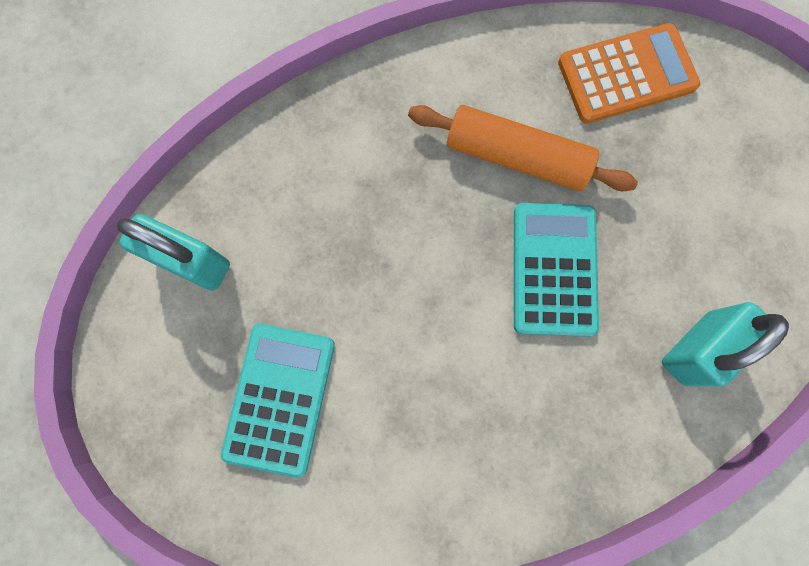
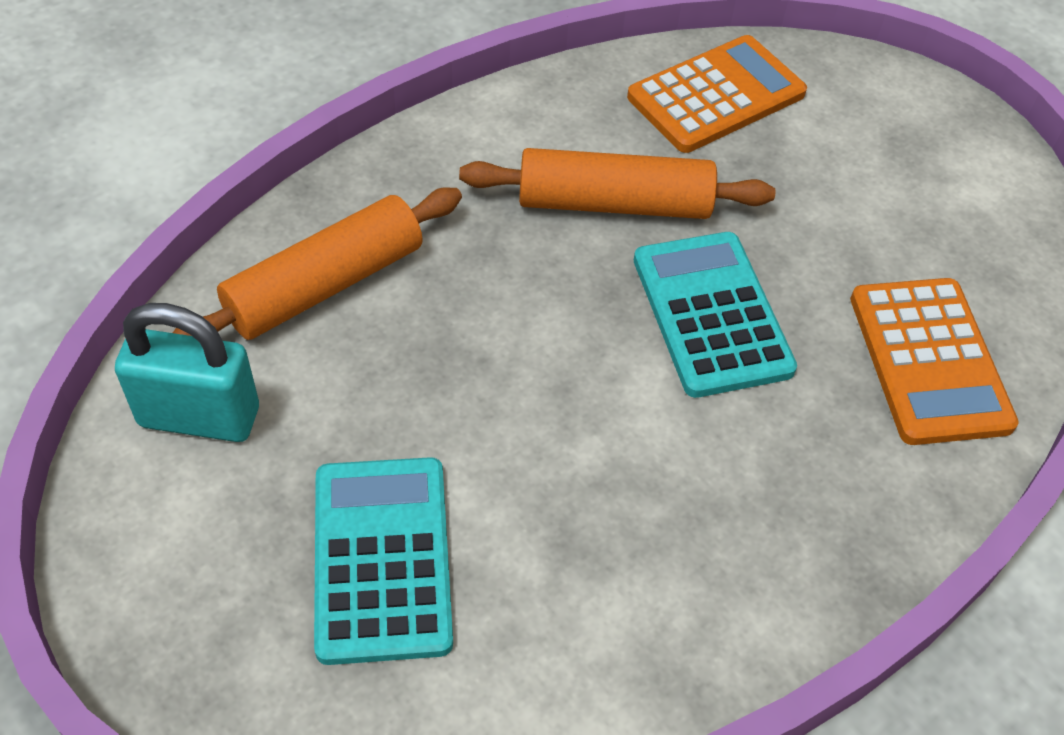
camera: 20 degrees left, 25 degrees down
turquoise padlock [662,302,789,387] -> orange calculator [850,278,1019,445]
none -> orange rolling pin [173,187,462,340]

